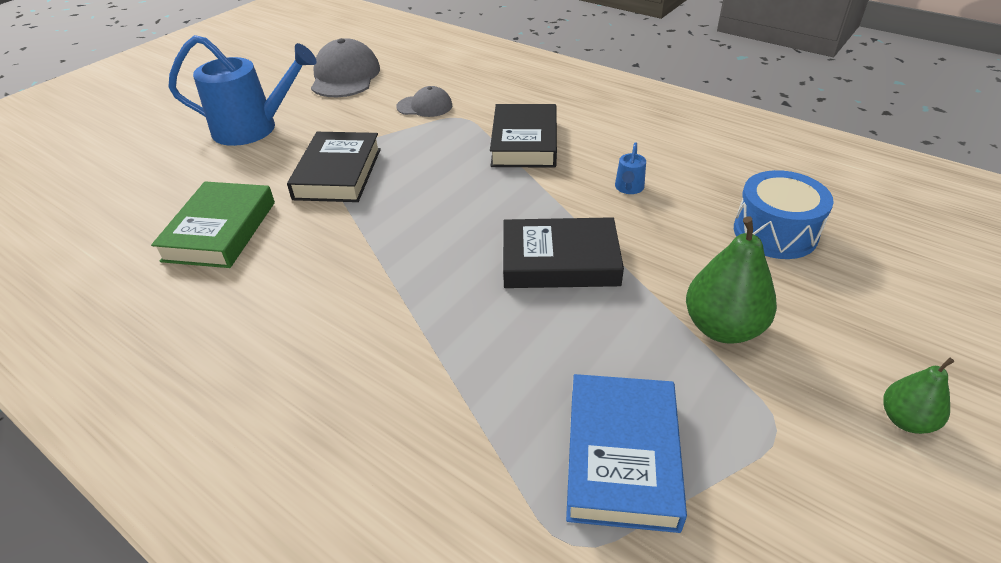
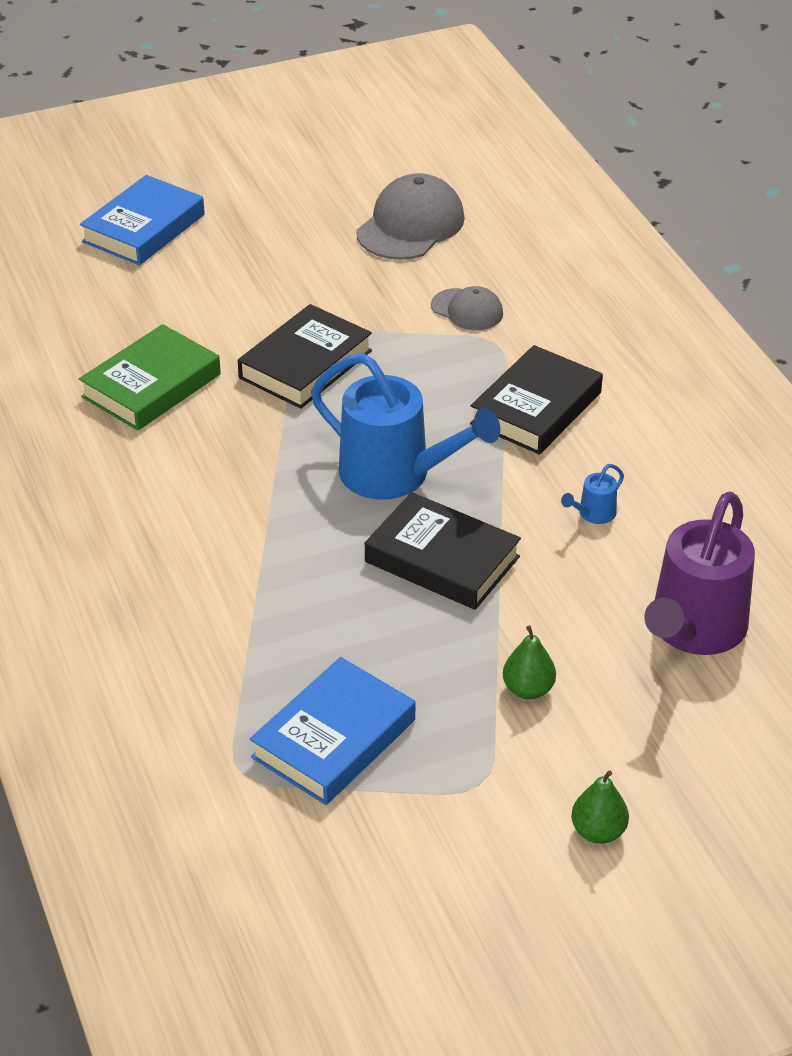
camera: 30 degrees right, 0 degrees up
blue watering can [168,35,317,146] -> blue watering can moved to [311,353,500,500]
green pear [686,216,777,344] -> green pear [503,626,556,700], size x0.59
blue drum [734,170,834,259] -> purple watering can [644,491,755,655]
none -> blue book [80,175,205,265]

